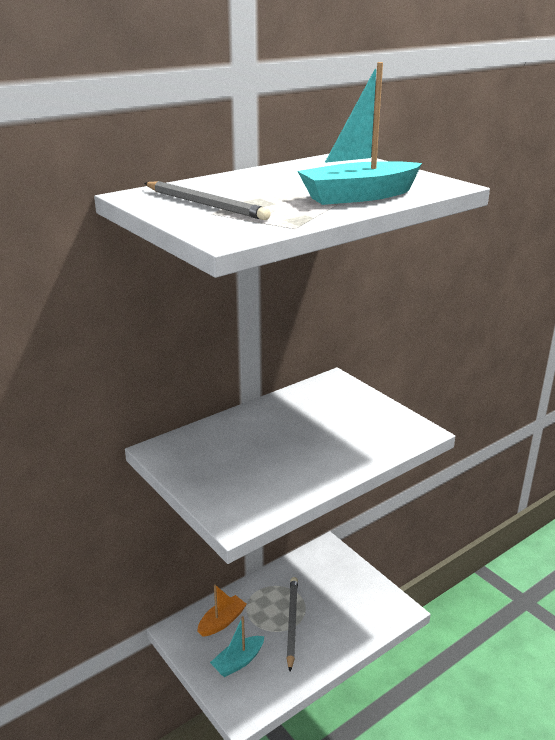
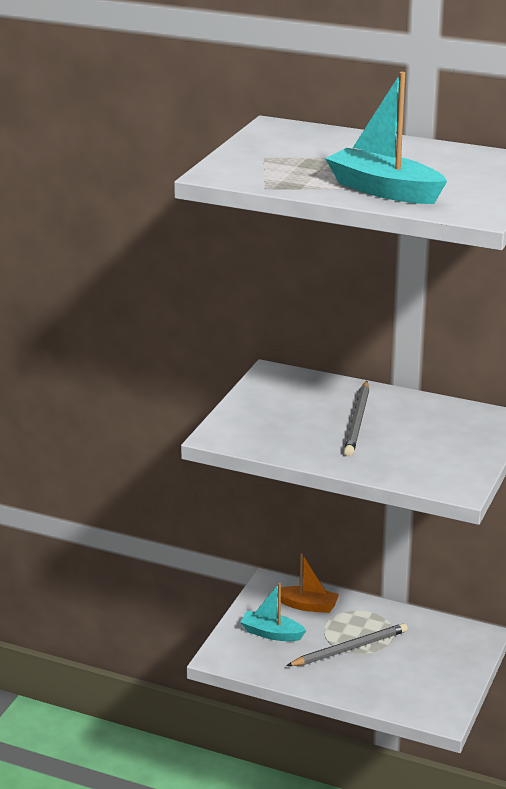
camera: 60 degrees right, 0 degrees up
grey pencil [144,181,271,220] -> grey pencil moved to [344,381,369,456]

